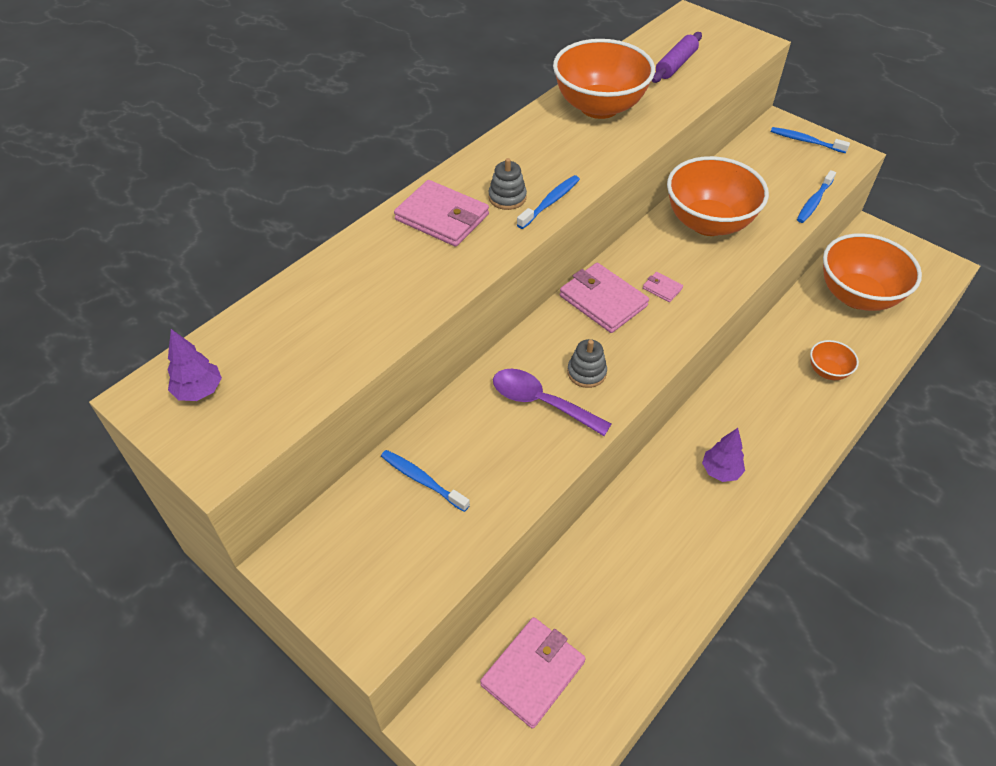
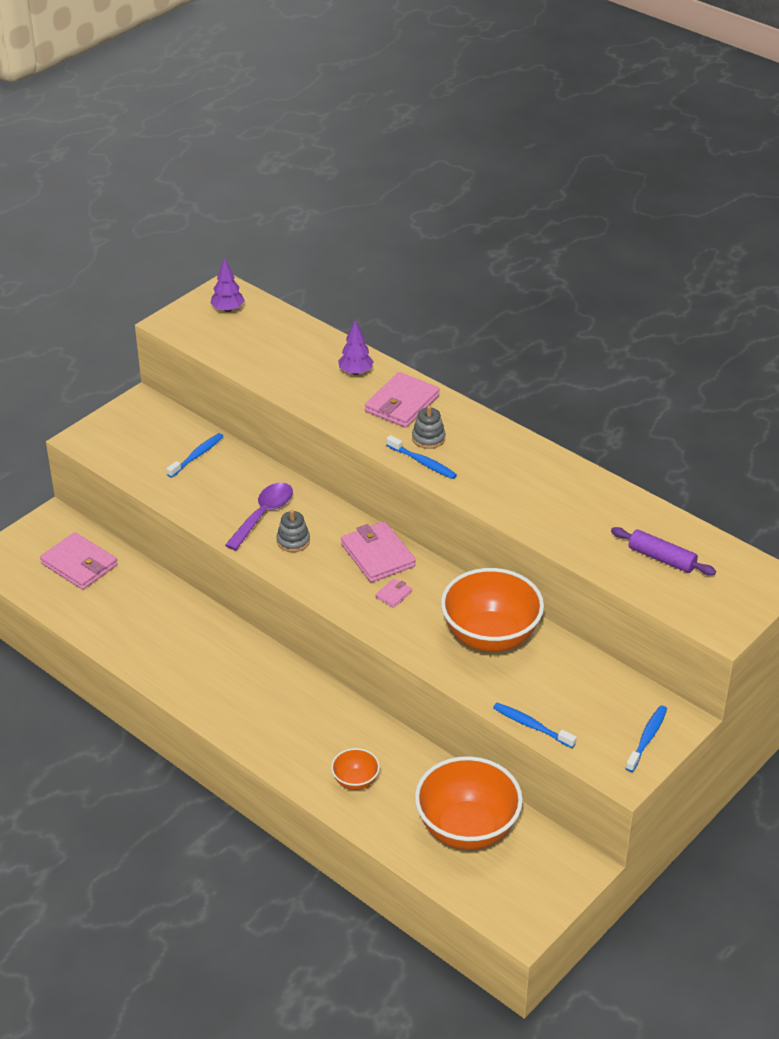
camera: 90 degrees right, 10 degrees down
orange bowl [553,39,655,119] -> none
pink wallet [560,263,649,333] -> pink wallet turned 75 degrees counterclockwise [341,521,416,582]
purple tree [702,428,745,482] -> purple tree moved to [338,320,374,375]

